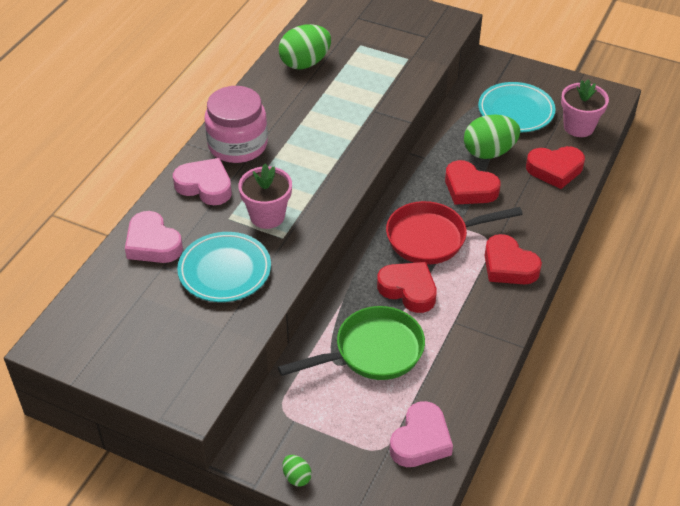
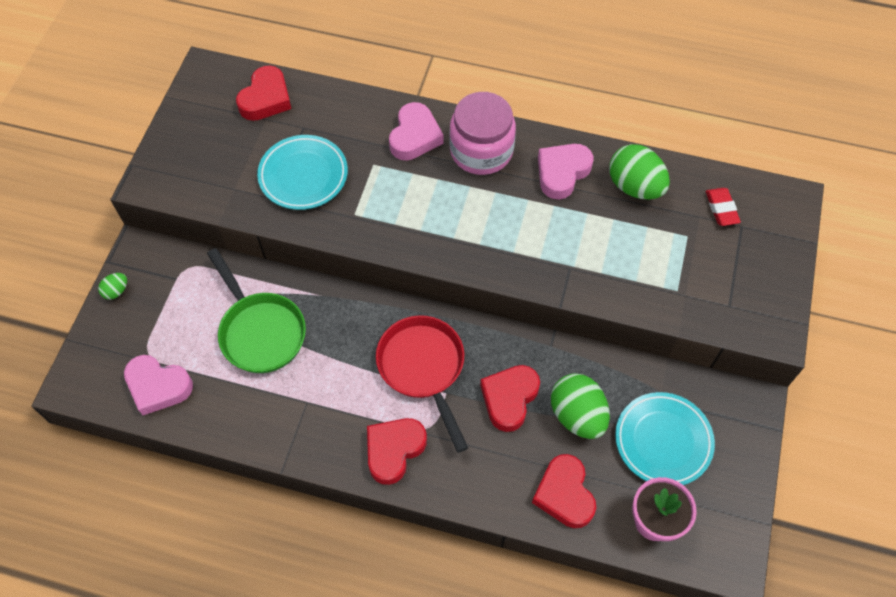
camera: 80 degrees right, 15 degrees up
pink heart [125,211,183,263] -> pink heart moved to [538,144,593,200]
pink flower pot [238,163,292,229] -> none
red heart [377,262,437,313] -> red heart moved to [236,66,291,121]
none -> red eraser [706,188,741,226]

